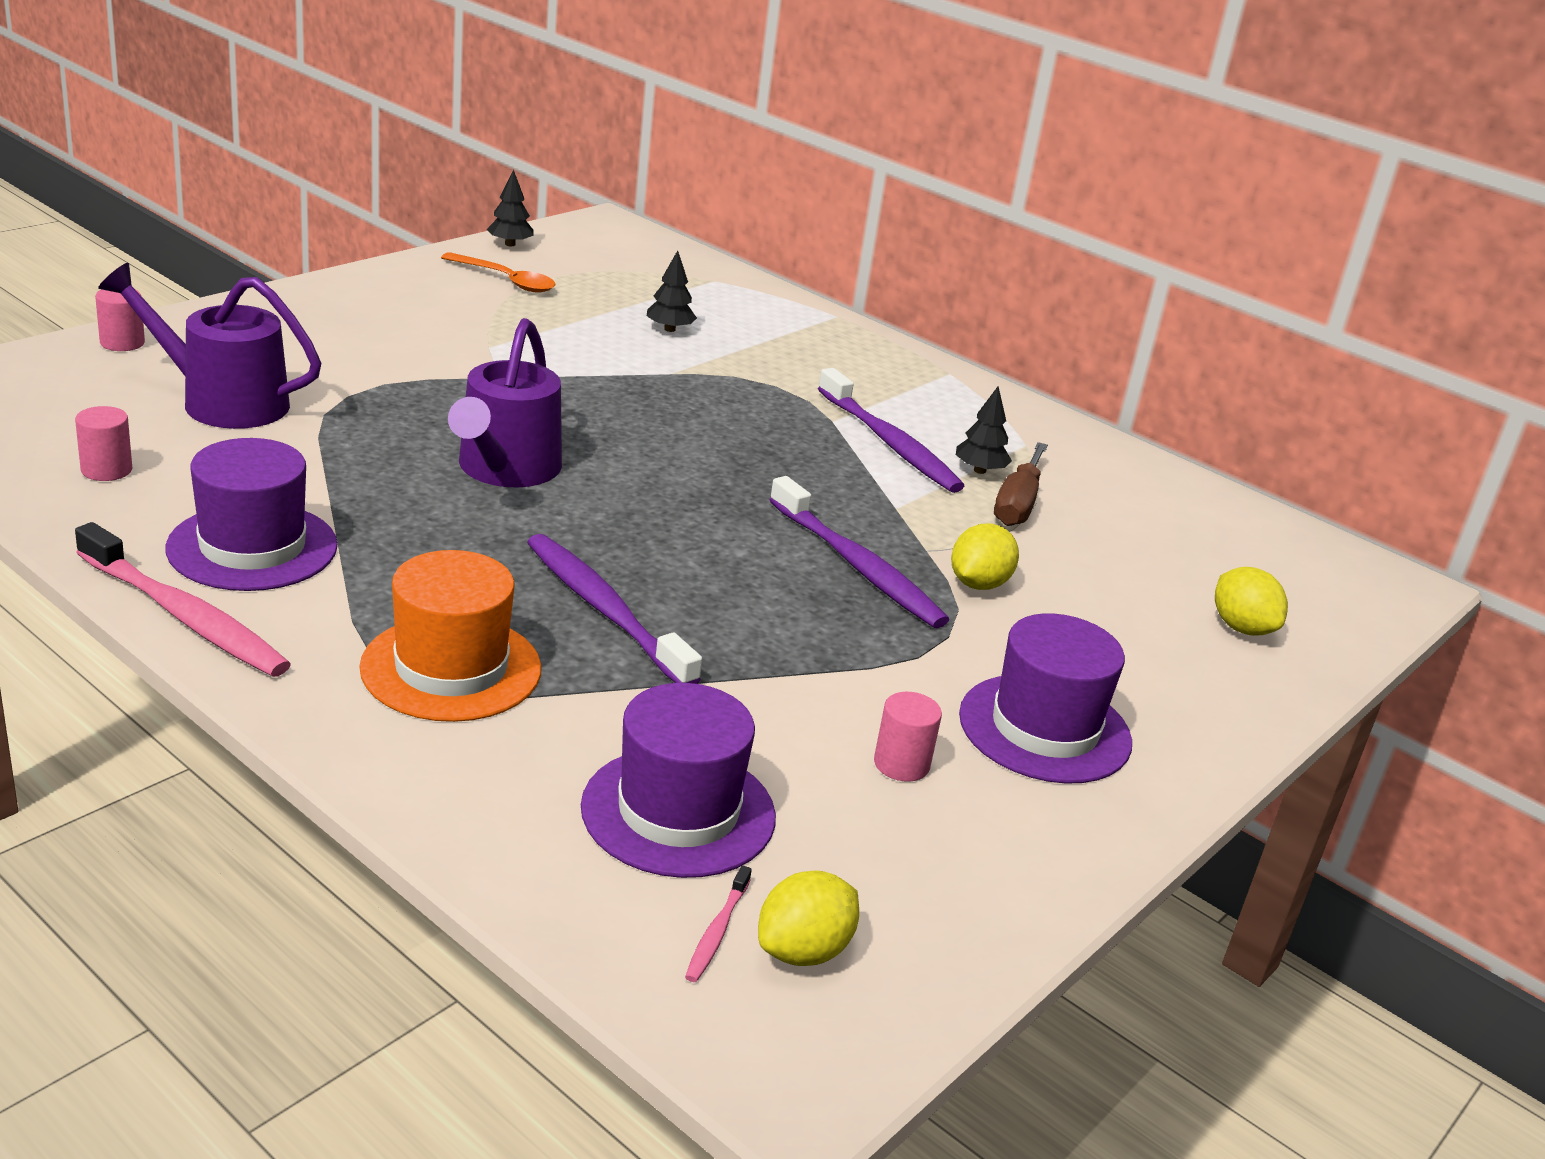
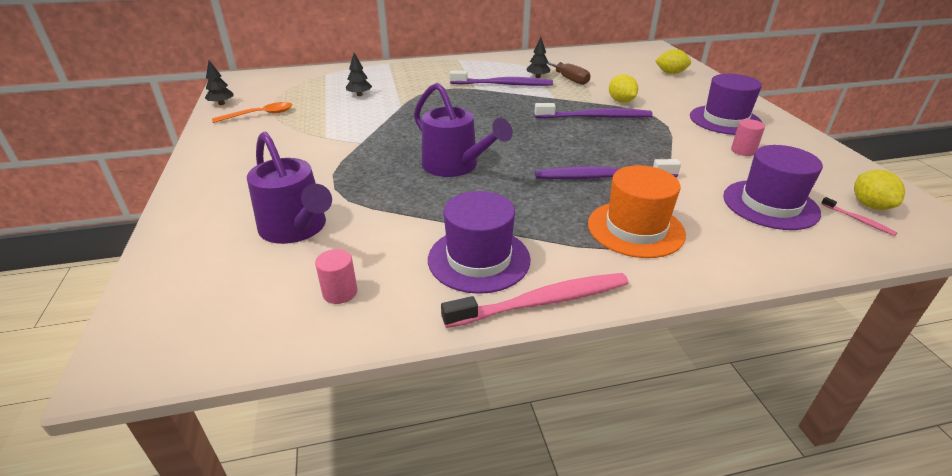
camera: 50 degrees left, 5 degrees up
pink cylinder [95,289,145,351] -> none
purple watering can [98,263,321,429] -> purple watering can turned 90 degrees counterclockwise [247,132,332,244]

